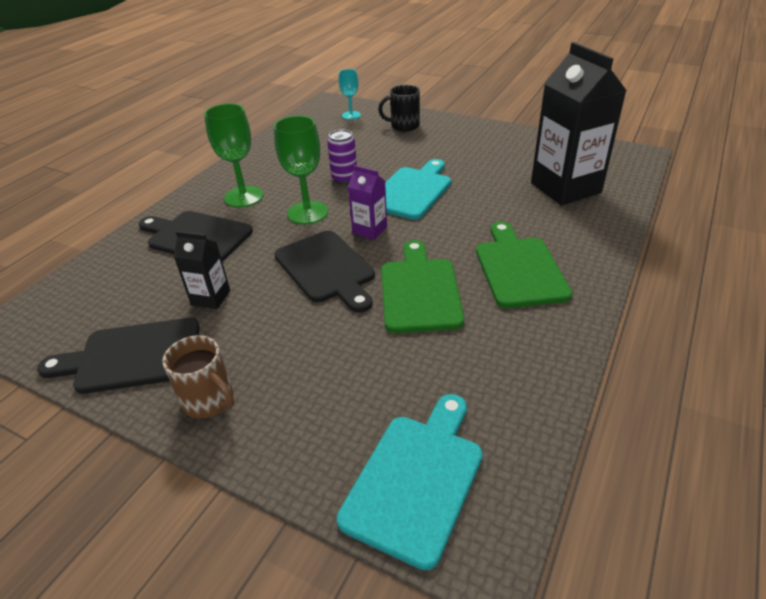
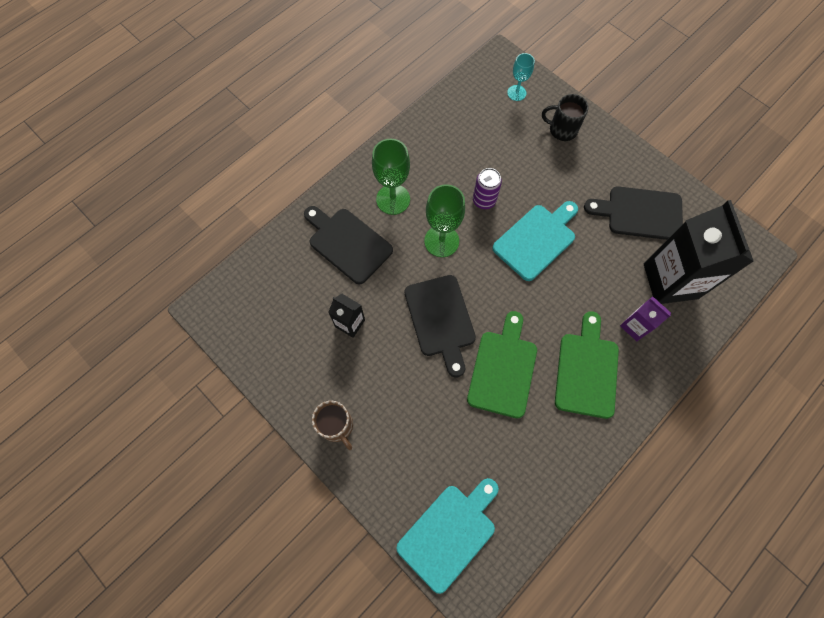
camera: 15 degrees right, 30 degrees up
black cutting board [37,318,199,394] -> black cutting board moved to [584,186,683,240]
purple carton [348,165,387,240] -> purple carton moved to [620,296,671,341]

